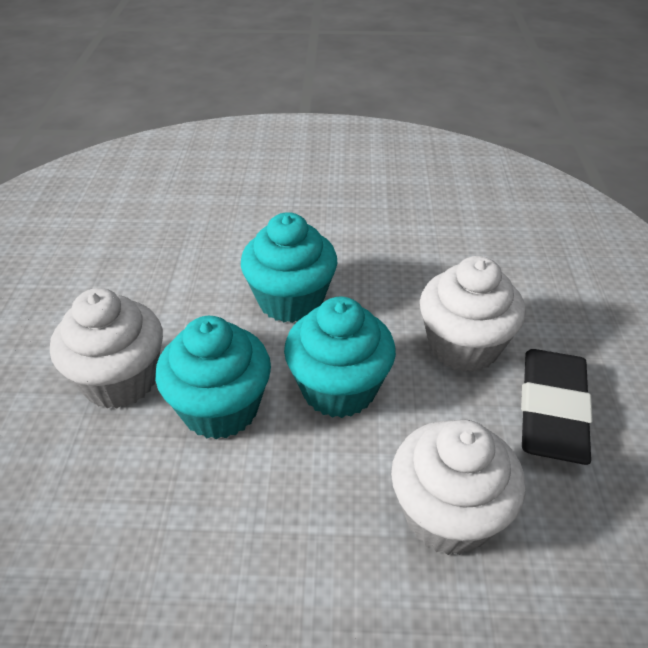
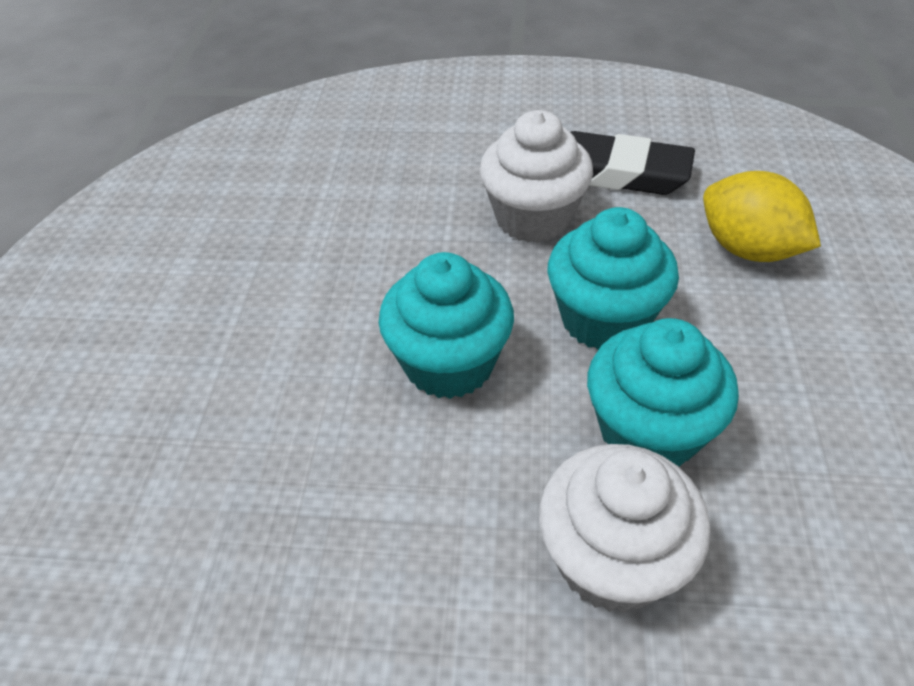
camera: 85 degrees left, 5 degrees up
white cupcake [391,419,526,555] -> yellow lemon [703,171,821,262]

